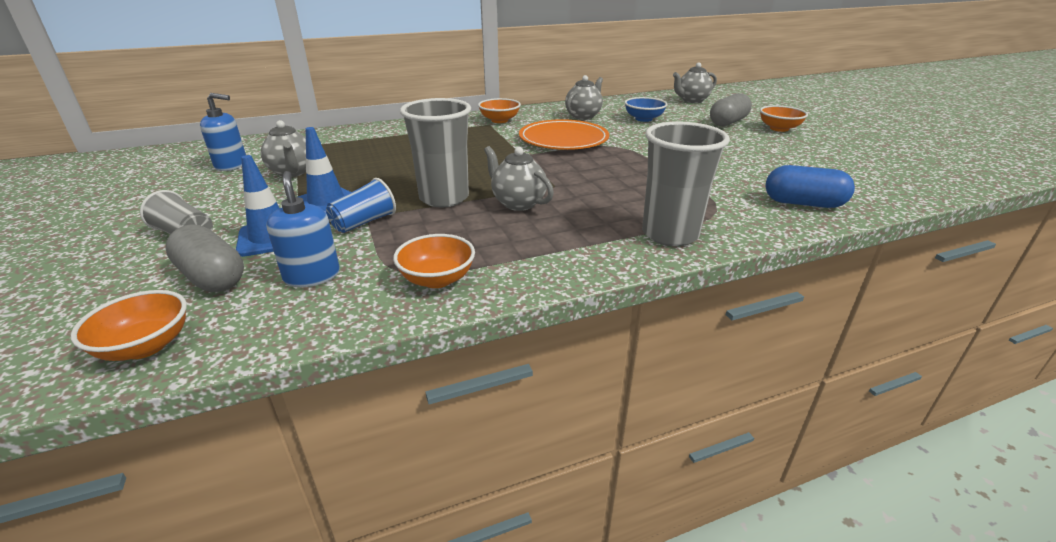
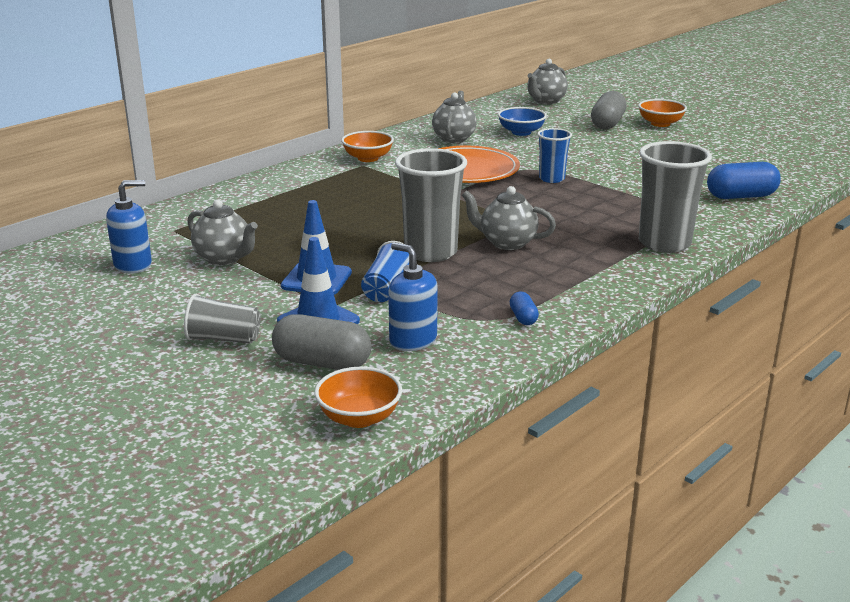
camera: 25 degrees left, 5 degrees down
orange bowl [393,234,475,288] -> blue capsule [510,292,539,325]
none -> blue cup [537,128,572,183]

